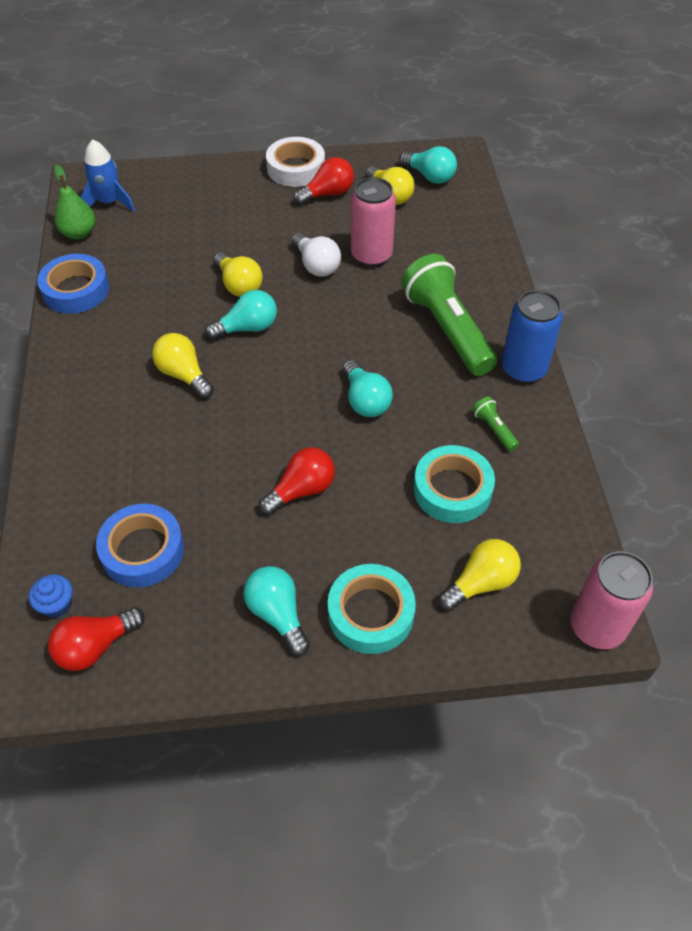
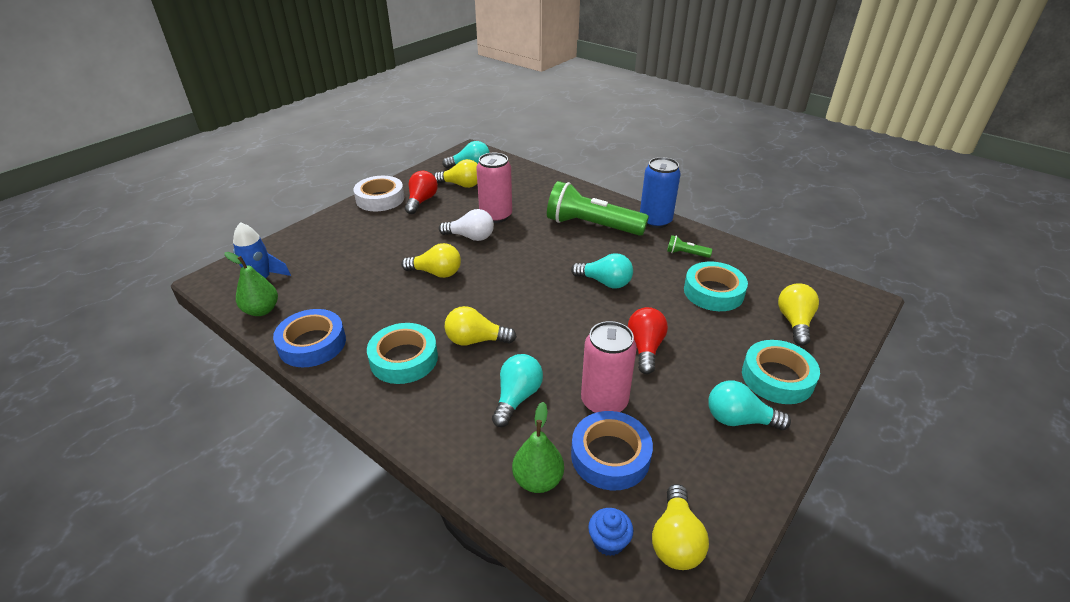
camera: 45 degrees left, 15 degrees down
red light bulb [48,607,145,671] -> yellow light bulb [652,484,709,570]
turquoise light bulb [205,290,277,340] -> turquoise light bulb moved to [492,354,543,427]
pink can [571,551,653,649] -> pink can moved to [581,321,637,413]
none -> turquoise tape [367,323,438,384]
none -> green pear [512,402,564,493]

